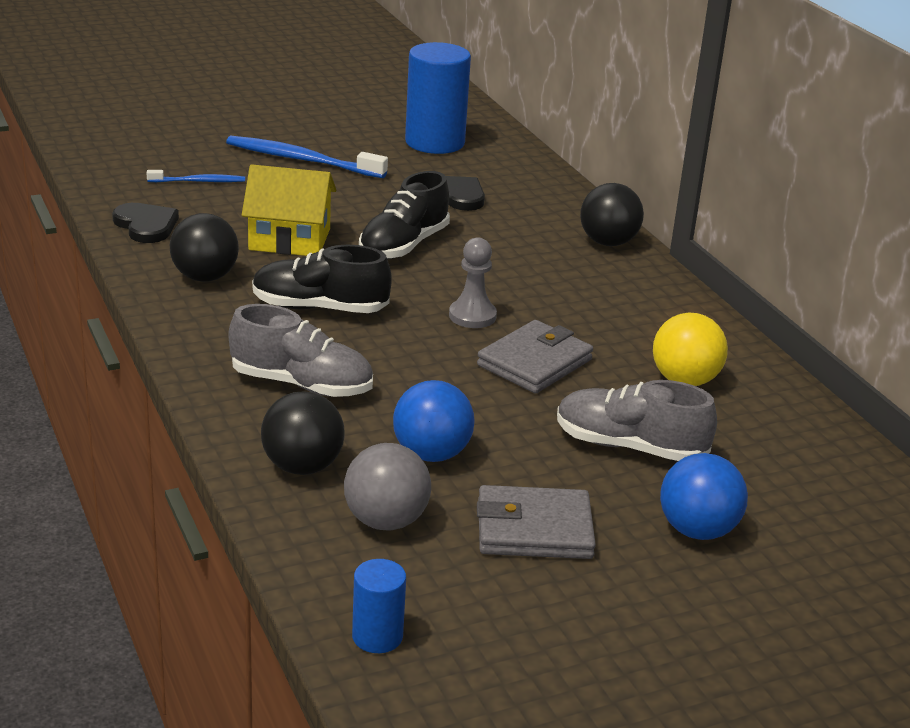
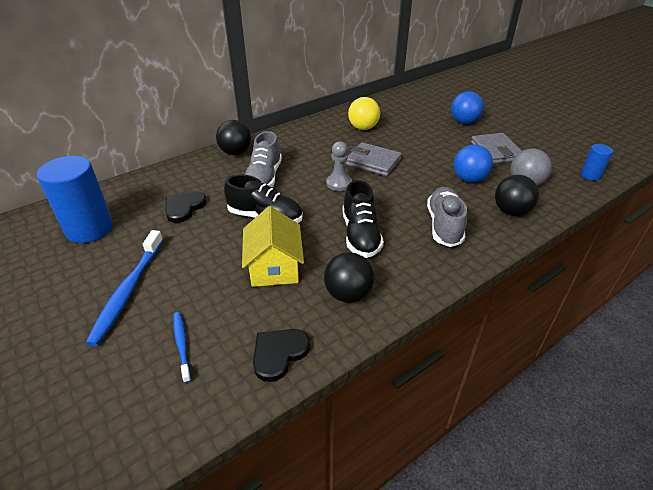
camera: 100 degrees left, 10 degrees up
grey shoe [557,380,717,461] -> grey shoe moved to [245,131,282,188]

